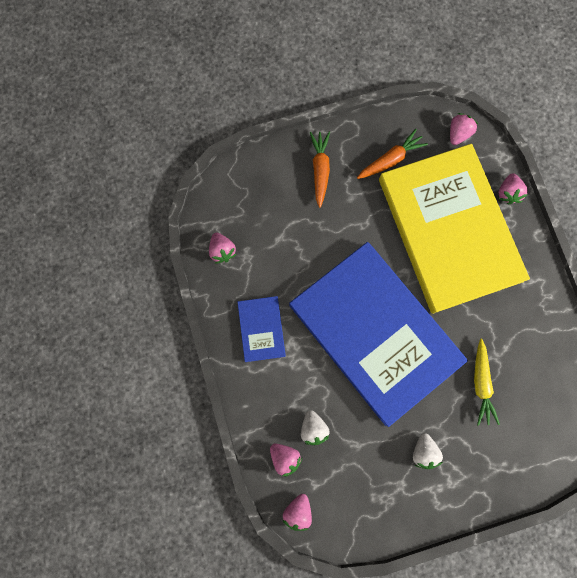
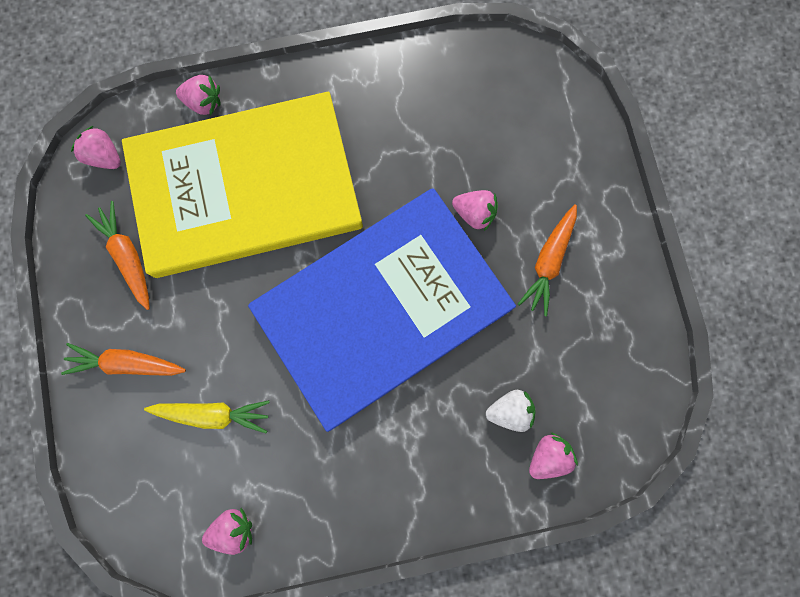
camera: 85 degrees left, 0 degrees up
blue book [237,296,286,362] -> none
pink strawberry [282,494,312,531] -> pink strawberry moved to [452,190,498,231]
white strawberry [413,433,443,469] -> orange carrot [518,204,577,316]
yellow carrot [474,339,500,426] -> yellow carrot moved to [144,400,270,433]

